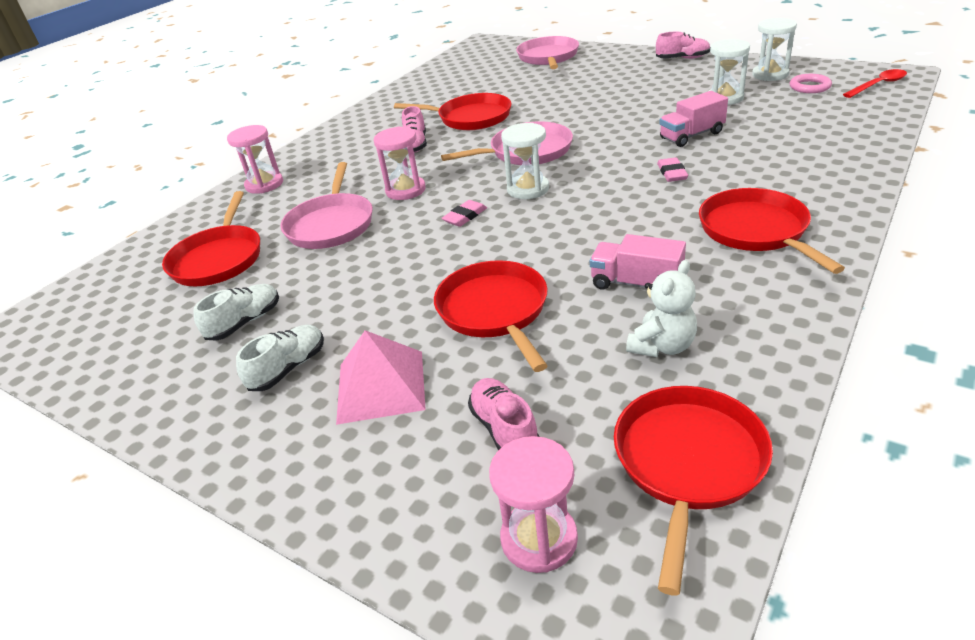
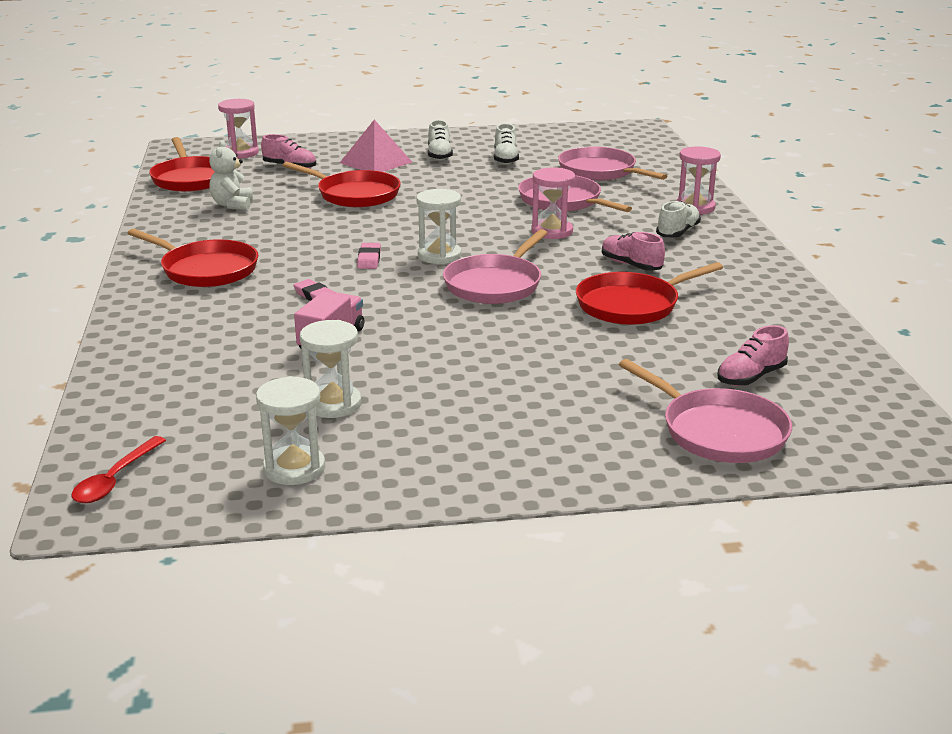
camera: 135 degrees right, 10 degrees down
red pan [162,191,260,286] -> pink pan [558,147,667,181]
pink eraser [442,200,487,227] -> pink eraser moved to [357,243,381,269]
pink truck [590,234,686,289] -> none
pink shoe [656,32,710,59] -> pink shoe moved to [717,325,789,386]
pink ring [790,74,832,93] -> none
none -> white shoe [656,201,701,237]

